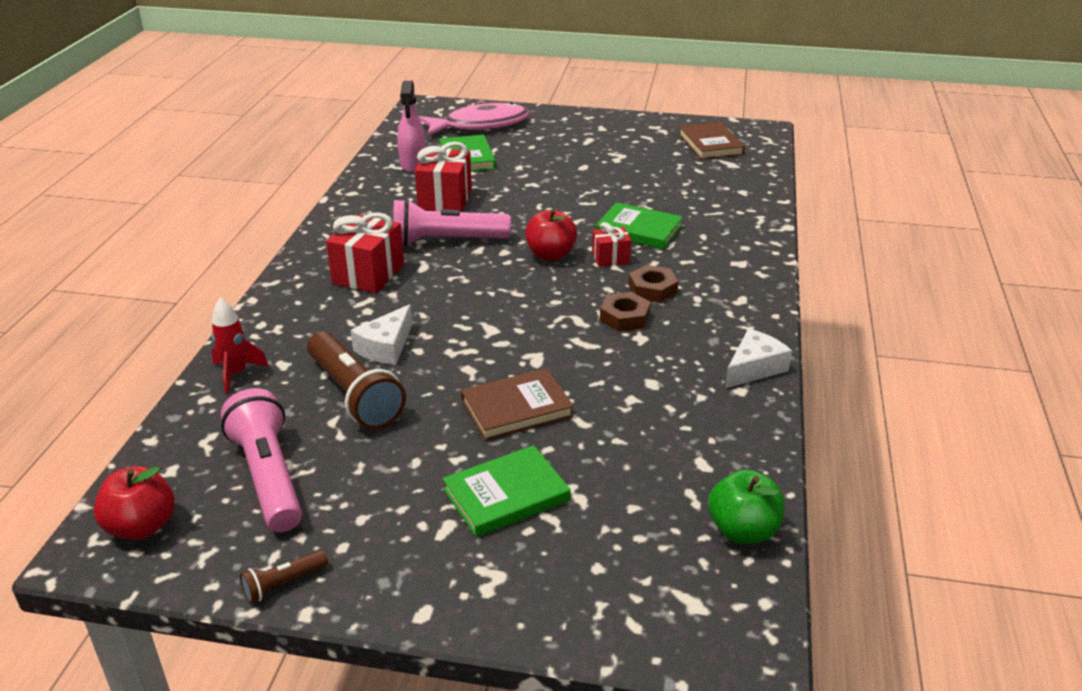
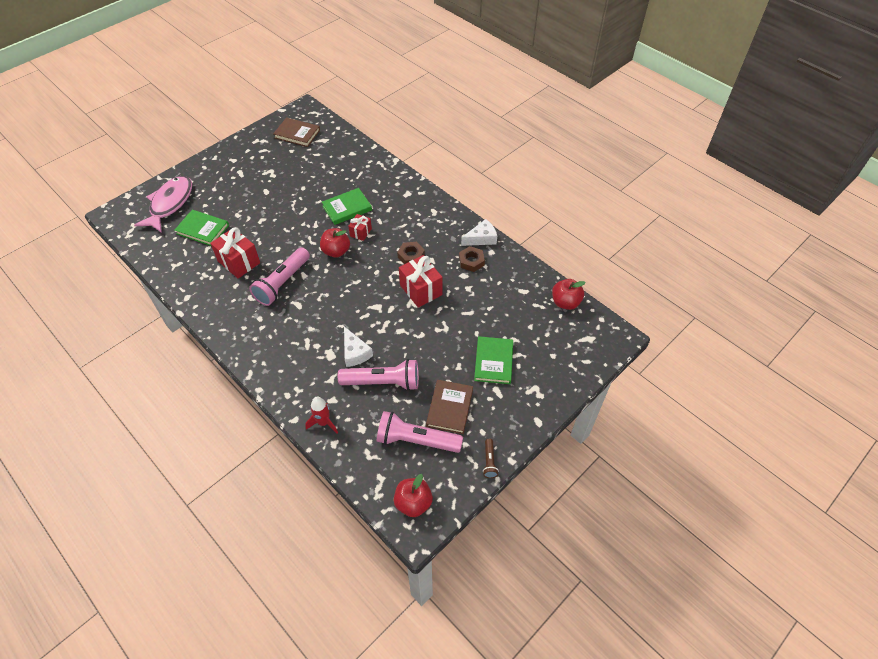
camera: 55 degrees left, 20 degrees up
brown flashlight [307,331,406,429] -> pink flashlight [338,359,419,391]
red gift [326,212,404,293] -> red gift moved to [399,255,443,308]
pink spray bottle [397,81,426,172] -> none
brown book [461,368,574,441] -> brown book moved to [426,380,473,434]
brown nut [629,265,678,303] -> brown nut moved to [459,246,485,272]
green apple [708,469,785,543] -> red apple [552,279,586,310]
white cheese [725,329,792,389] -> white cheese turned 75 degrees clockwise [461,219,497,246]

